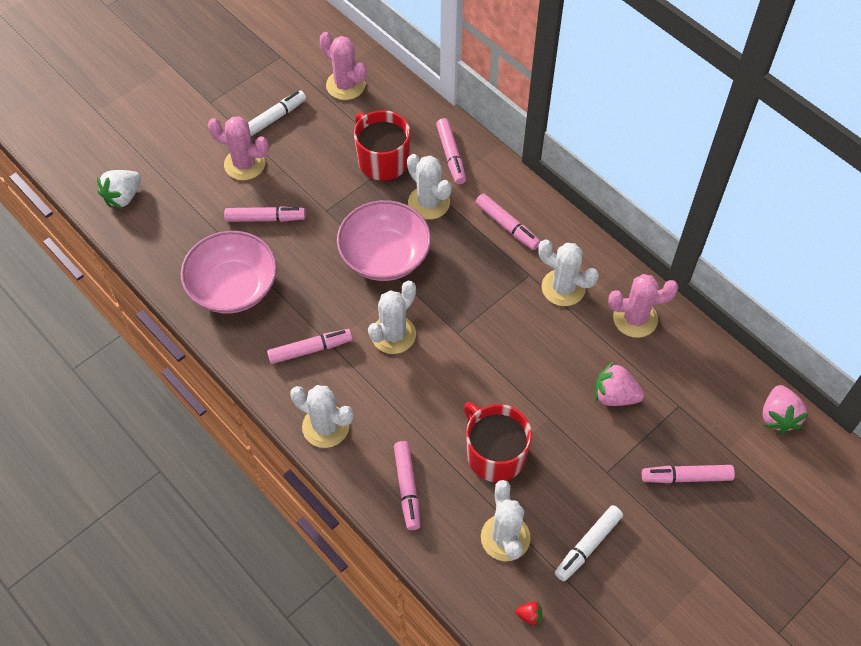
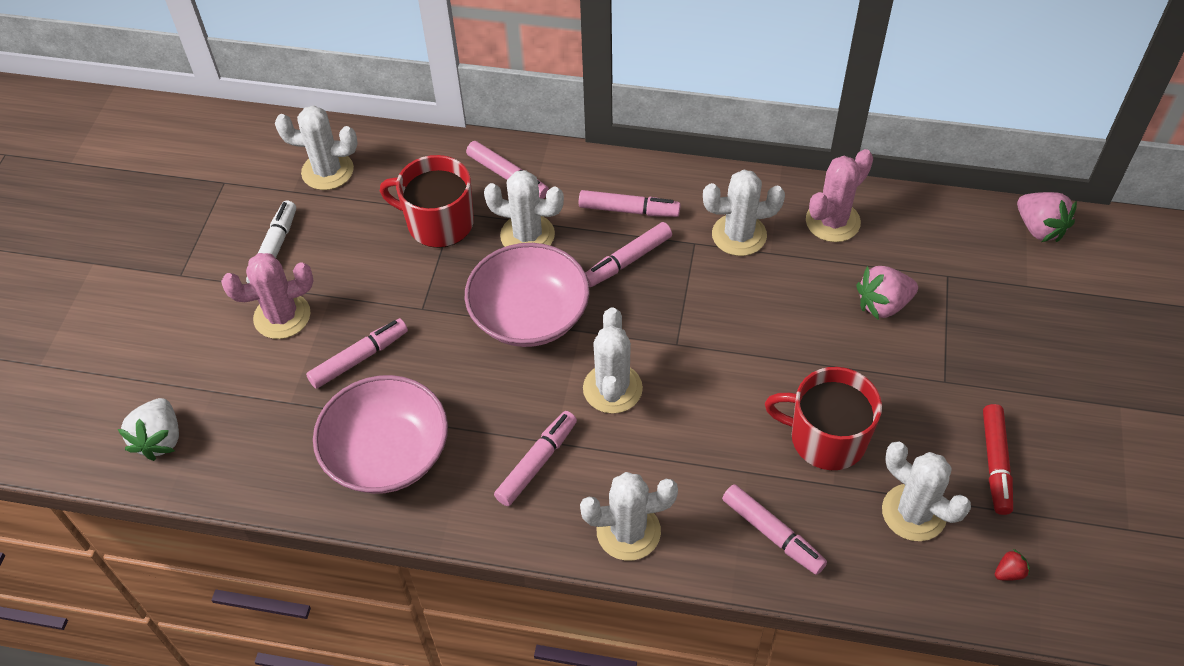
camera: 35 degrees left, 5 degrees down
pink cactus [320,32,367,100] -> white cactus [275,106,358,190]
white marker [555,505,623,581] -> red marker [983,404,1013,515]
pink marker [642,465,735,483] -> pink marker moved to [586,222,672,287]

